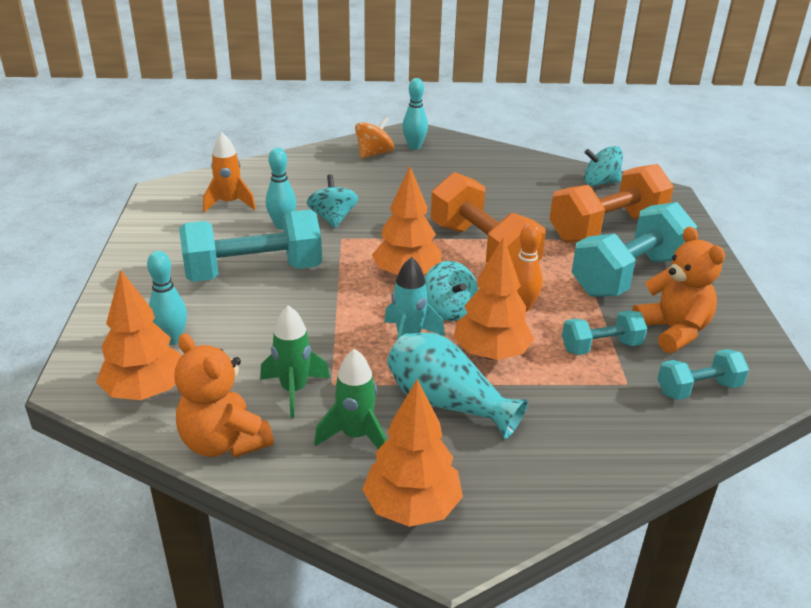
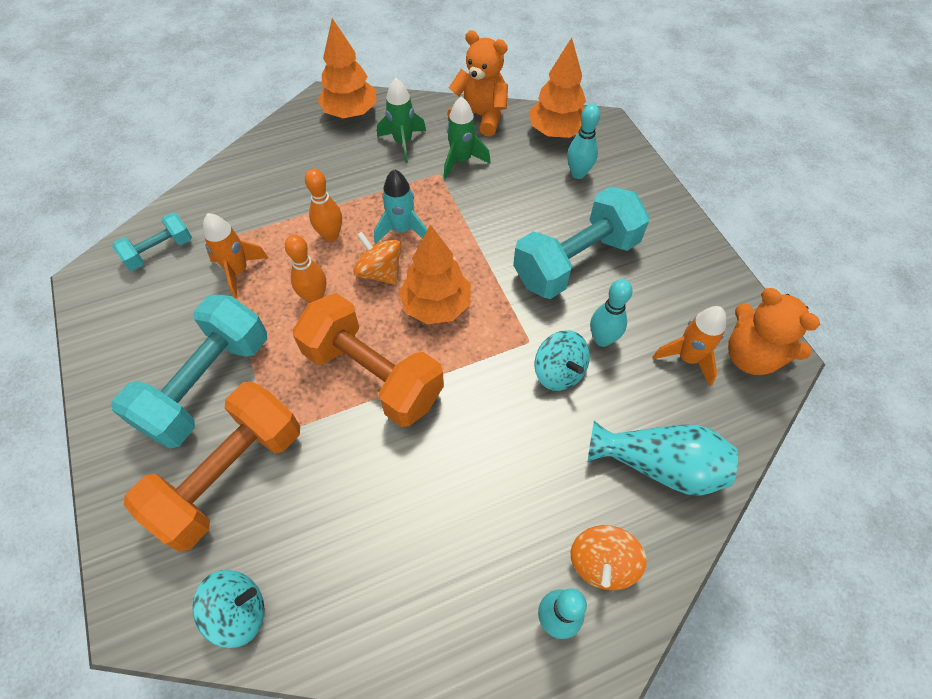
camera: 160 degrees right, 25 degrees up
turquoise vase [387,333,528,439] -> turquoise vase moved to [588,421,738,496]
turquoise spinning top [425,261,478,321] -> orange spinning top [353,232,401,285]
orange tree [454,237,534,360] -> orange bowling pin [305,169,342,242]
turquoise dumbbell [562,310,647,355] -> orange rocket [203,213,269,298]
orange teddy bear [632,226,725,353] -> orange teddy bear moved to [728,288,820,375]

